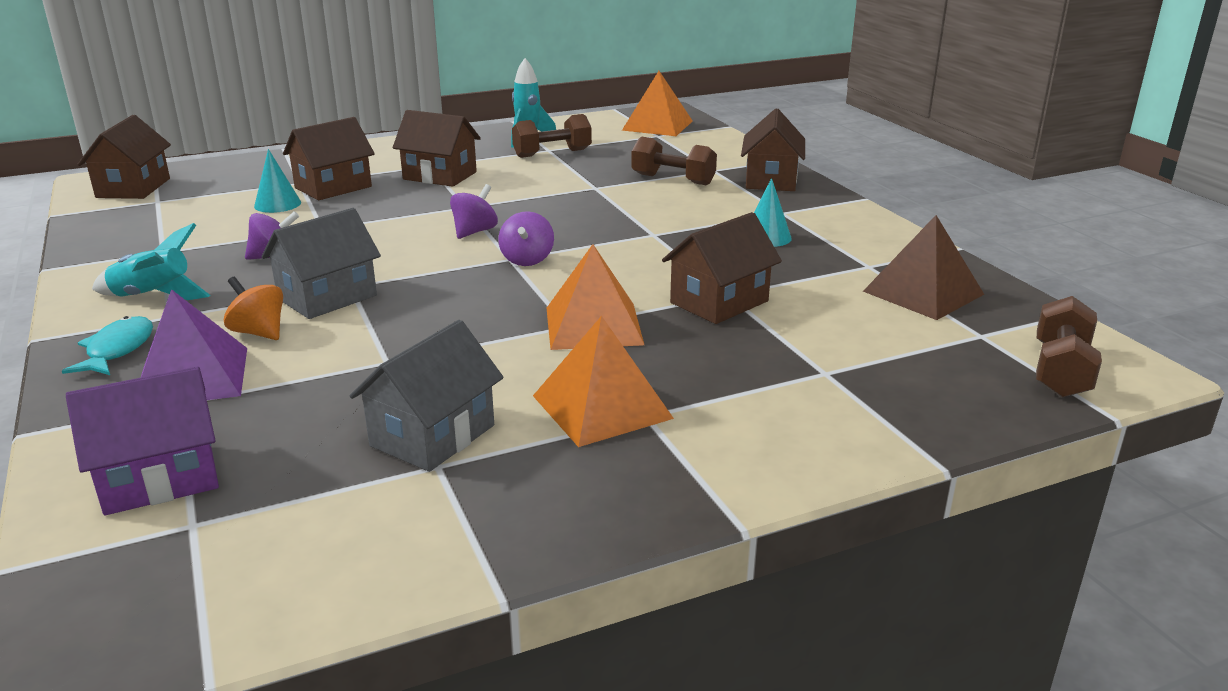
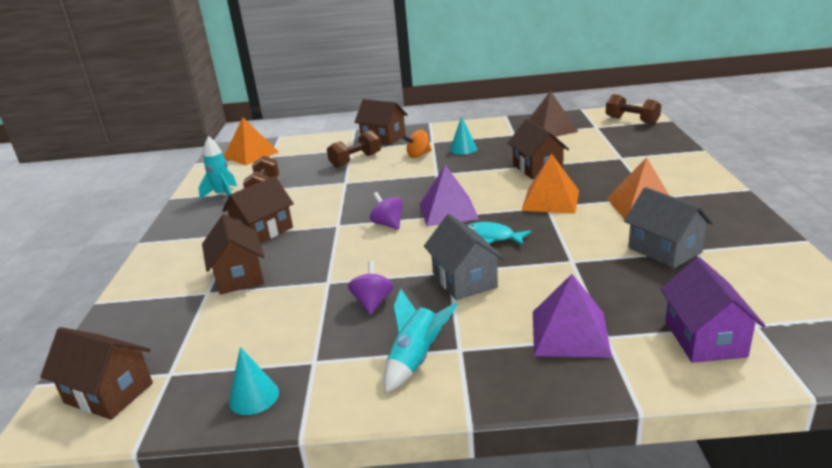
camera: 65 degrees left, 0 degrees up
turquoise fish [62,316,153,375] -> turquoise fish moved to [467,222,532,246]
orange spinning top [224,277,283,340] -> orange spinning top moved to [402,130,432,158]
turquoise cone [254,149,301,213] -> turquoise cone moved to [229,347,279,415]
purple spinning top [498,211,554,266] -> purple pyramid [420,165,479,226]

